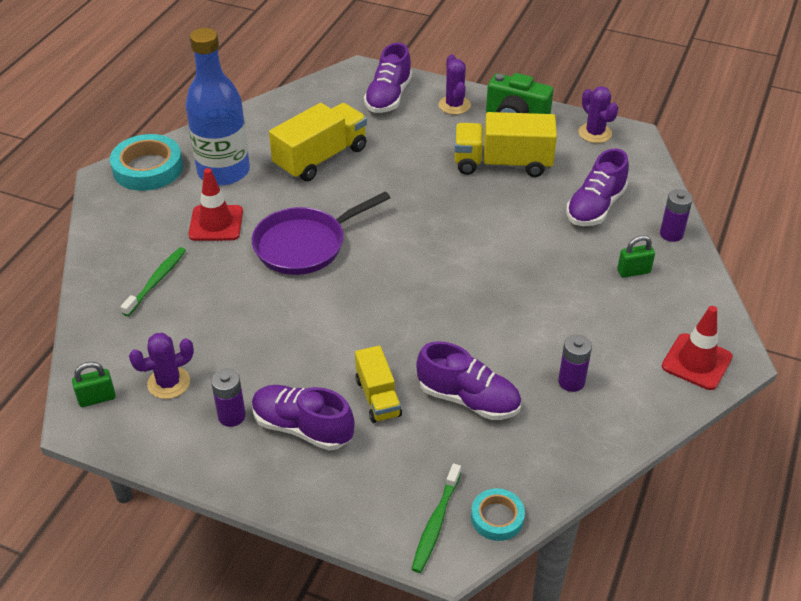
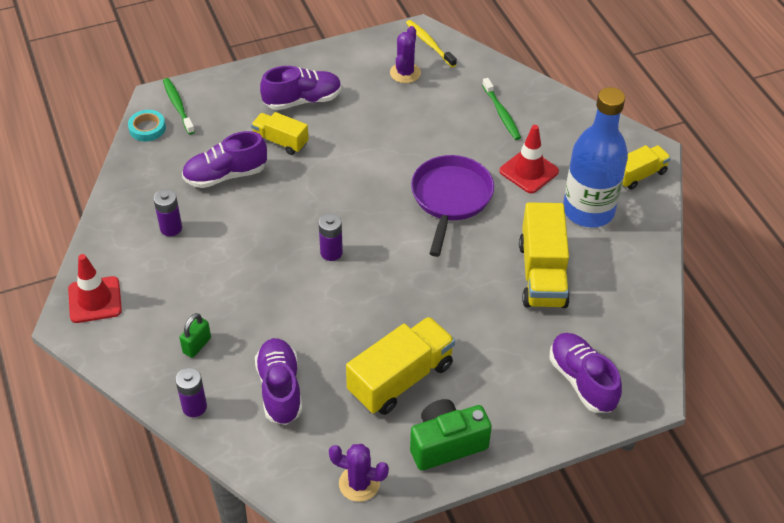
camera: 135 degrees right, 5 degrees up
green padlock [72,362,116,407] -> yellow toothbrush [406,20,457,67]
turquoise tape [110,134,183,191] -> yellow truck [622,145,671,190]
purple battery [211,369,246,427] -> purple battery moved to [319,213,343,261]
purple cactus [439,54,471,115] -> none

